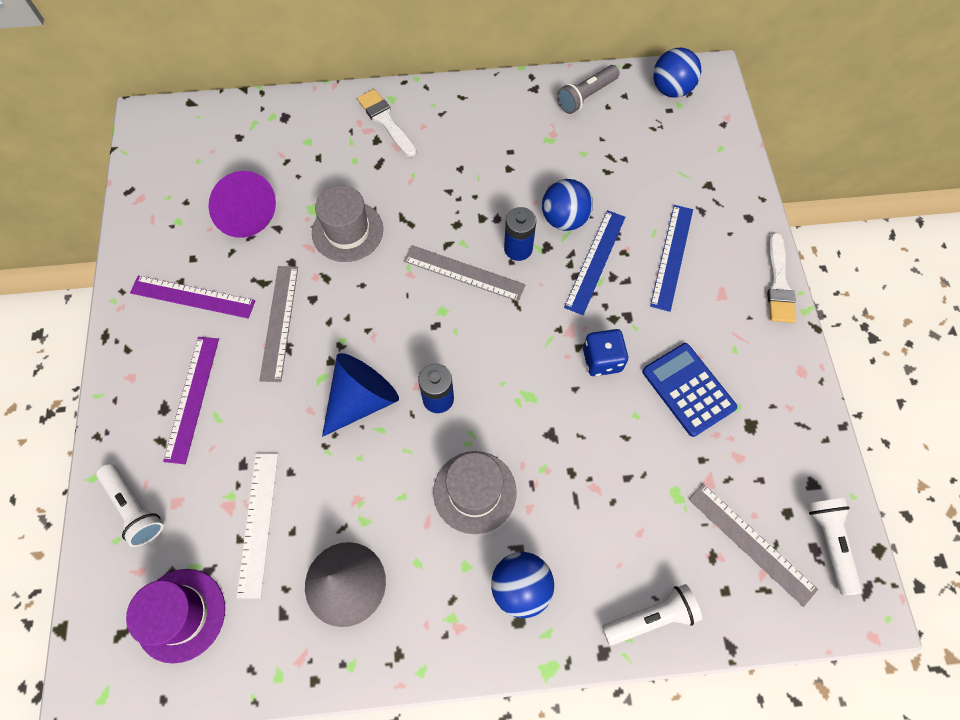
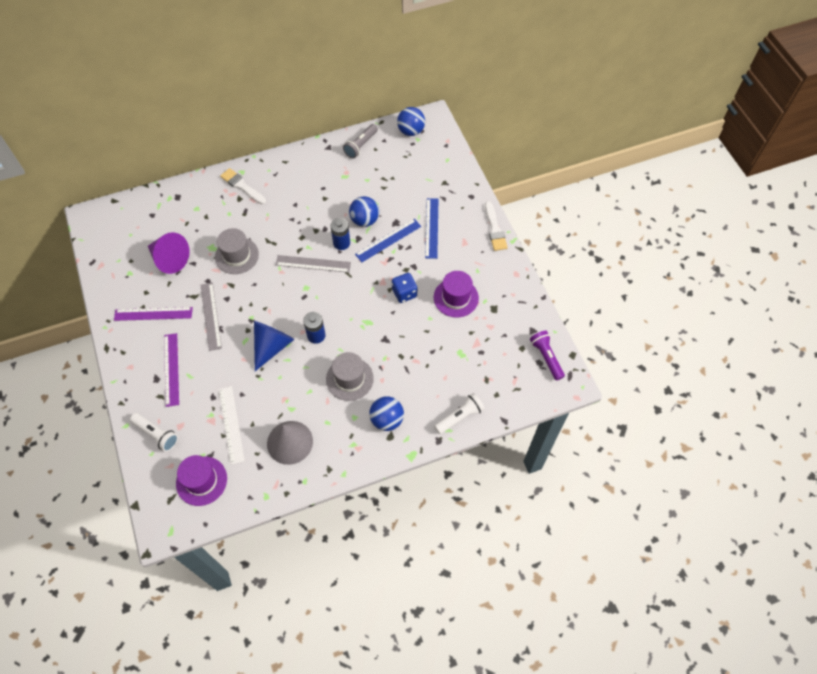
camera: 15 degrees left, 5 degrees down
blue ruler [564,210,625,315] -> blue ruler turned 45 degrees clockwise [355,219,421,262]
blue calculator [642,343,737,437] -> purple hat [434,271,479,318]
grey ruler [688,484,818,607] -> none
white flashlight [808,498,862,595] -> purple flashlight [530,331,565,381]

